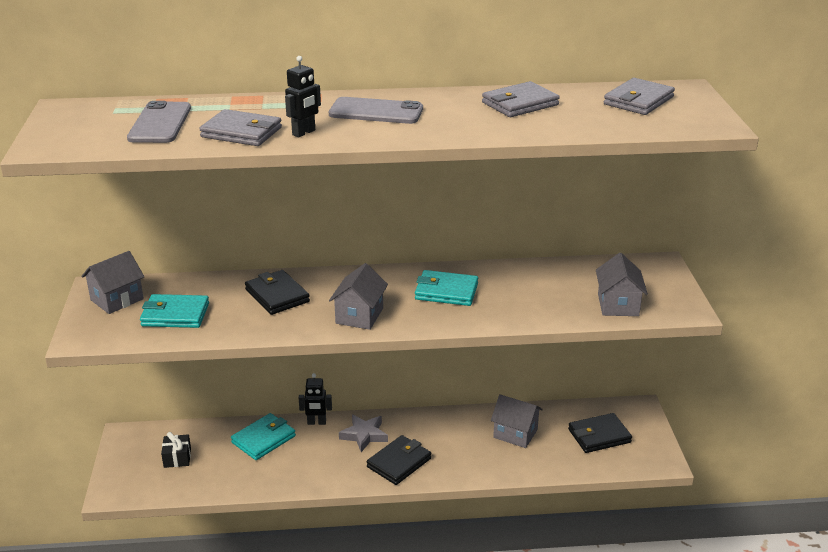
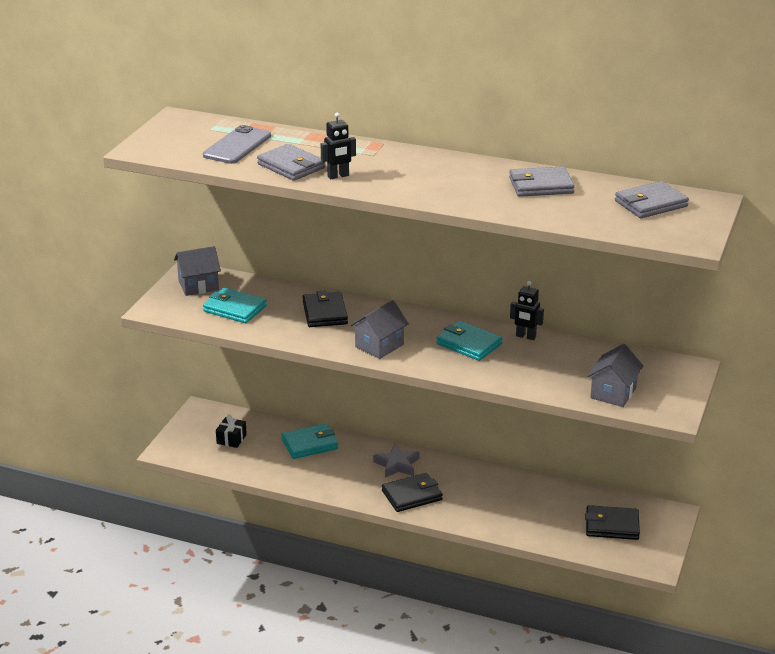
camera: 25 degrees right, 0 degrees up
black robot [299,373,332,425] -> black robot moved to [510,281,544,340]
grey phone [329,97,423,124] -> none
grey house [491,394,543,448] -> none

